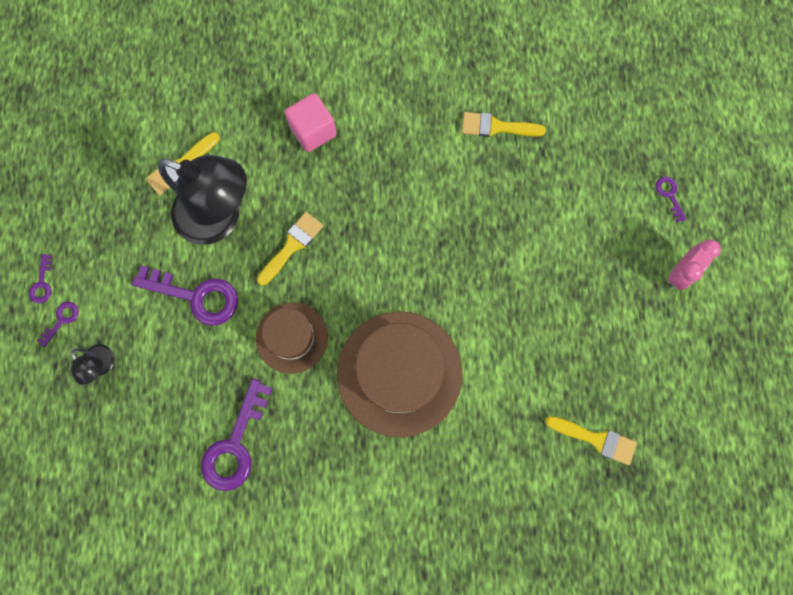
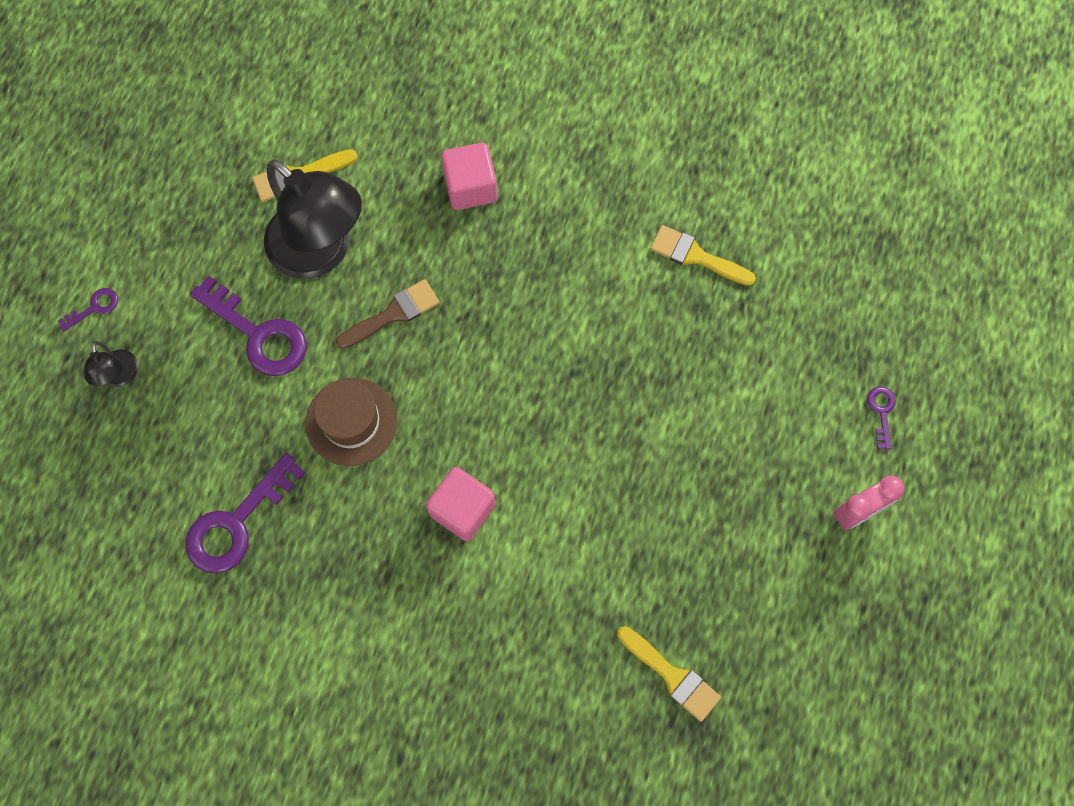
camera: 20 degrees right, 5 degrees down
purple key [29,254,52,303] -> none
yellow brush [257,212,323,286] -> brown brush [336,279,440,349]
brown hat [337,311,462,437] -> pink cube [426,467,496,541]

